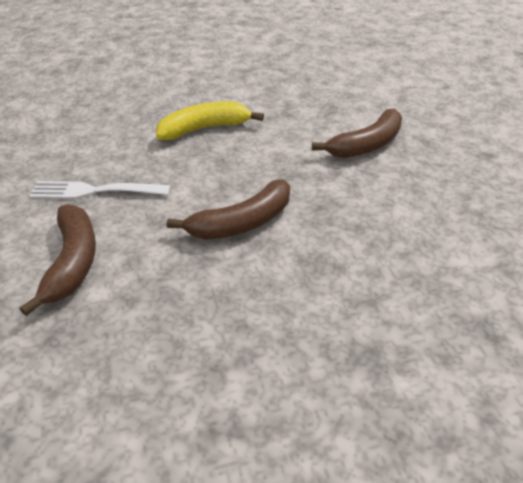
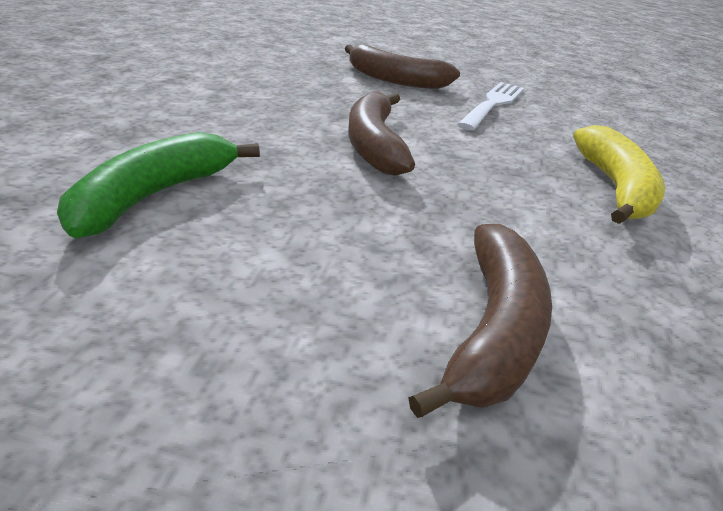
camera: 115 degrees right, 5 degrees down
brown banana [312,109,402,158] -> brown banana turned 150 degrees counterclockwise [408,224,552,418]
none -> green banana [57,132,260,239]

